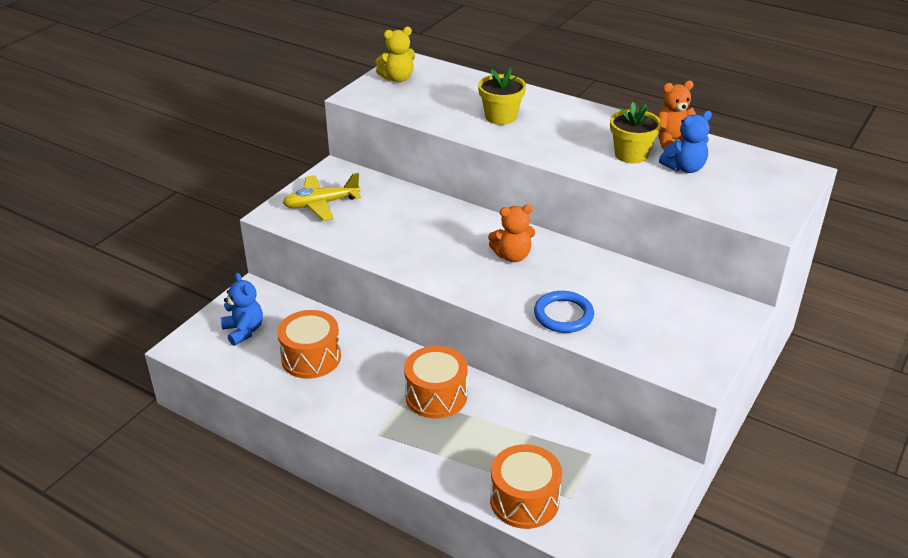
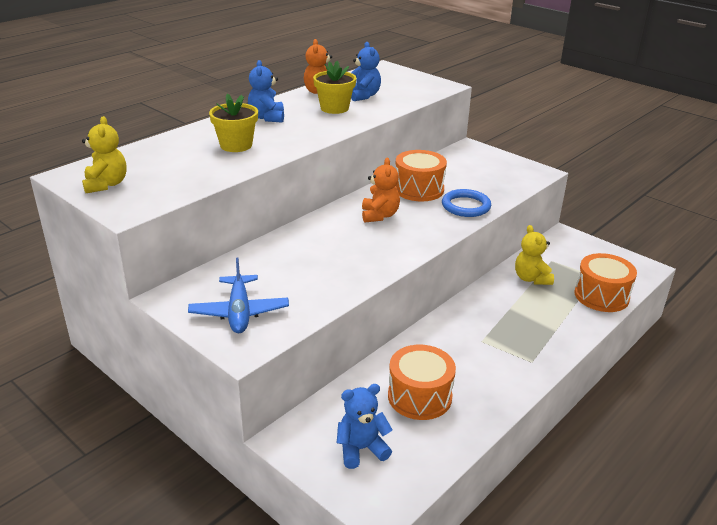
camera: 80 degrees left, 5 degrees down
yellow plane [283,173,361,221] -> blue plane [188,258,289,333]
orange drum [404,346,468,419] -> orange drum moved to [395,150,447,201]
none -> blue teddy bear [248,60,284,123]
none -> yellow teddy bear [515,225,554,285]

